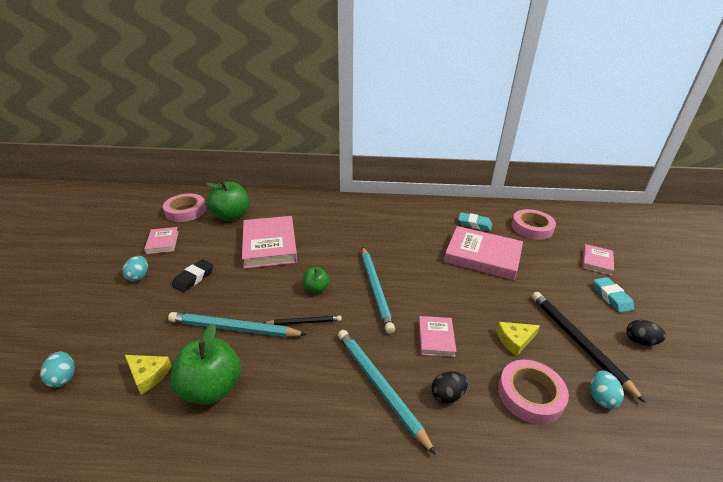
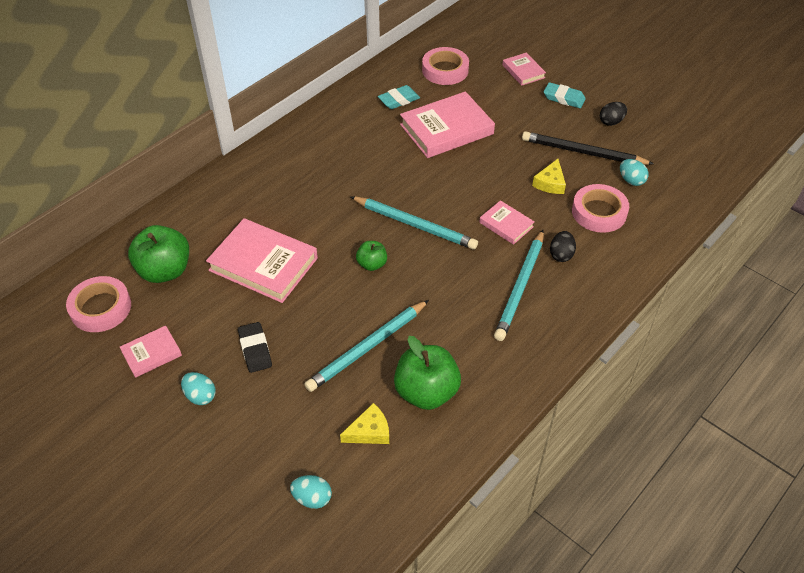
camera: 50 degrees left, 15 degrees up
pink book [144,227,179,254] -> pink book turned 60 degrees counterclockwise [120,326,182,378]
black pencil [264,316,342,325] -> none
turquoise pencil [338,330,436,455] -> turquoise pencil turned 75 degrees counterclockwise [494,230,544,341]

